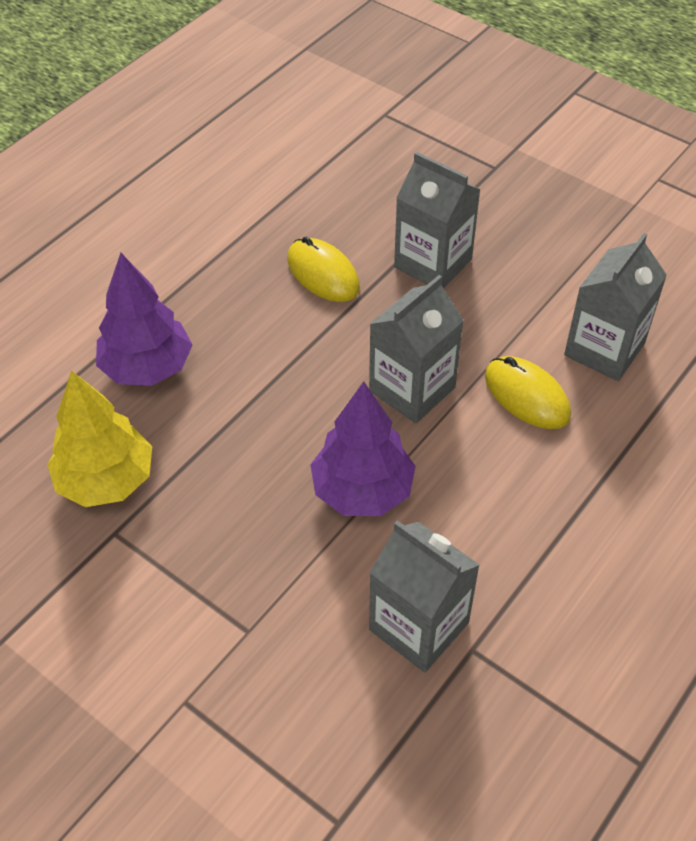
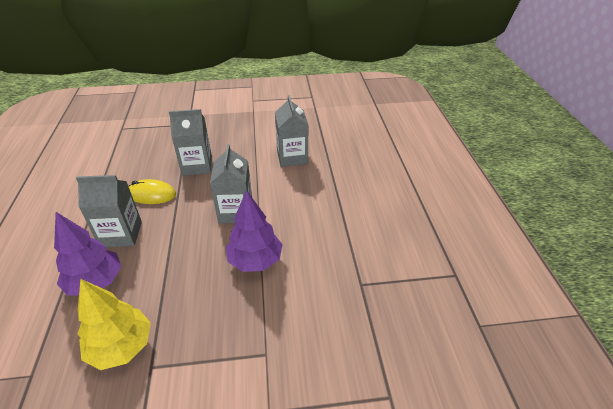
camera: 45 degrees left, 10 degrees down
grey carton [369,520,480,672] -> grey carton moved to [76,175,142,247]
yellow mouse [485,356,571,429] -> none

